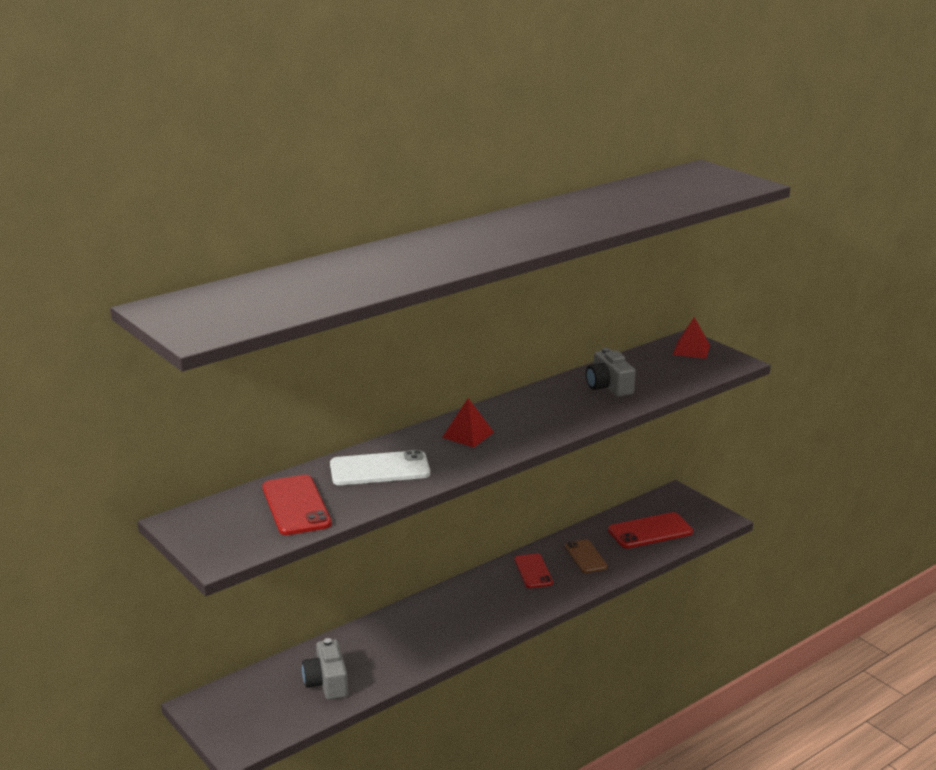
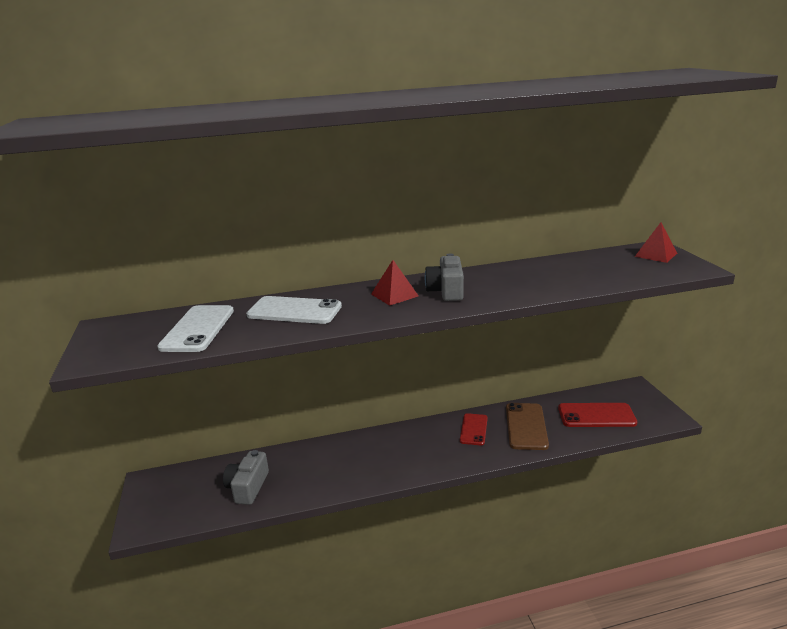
camera: 25 degrees right, 0 degrees up
red phone [262,475,332,535] -> white phone [157,305,234,352]
brown phone [565,539,608,573] -> brown phone [506,403,549,450], size x1.52
grey camera [586,348,635,397] -> grey camera moved to [425,253,464,301]

